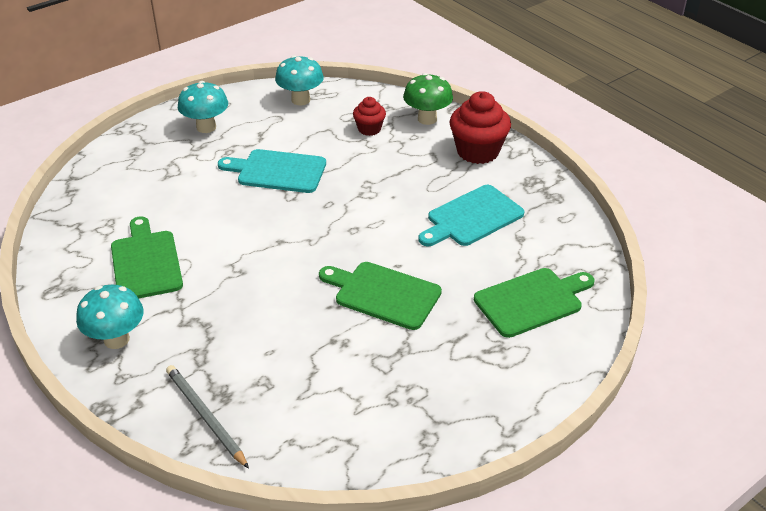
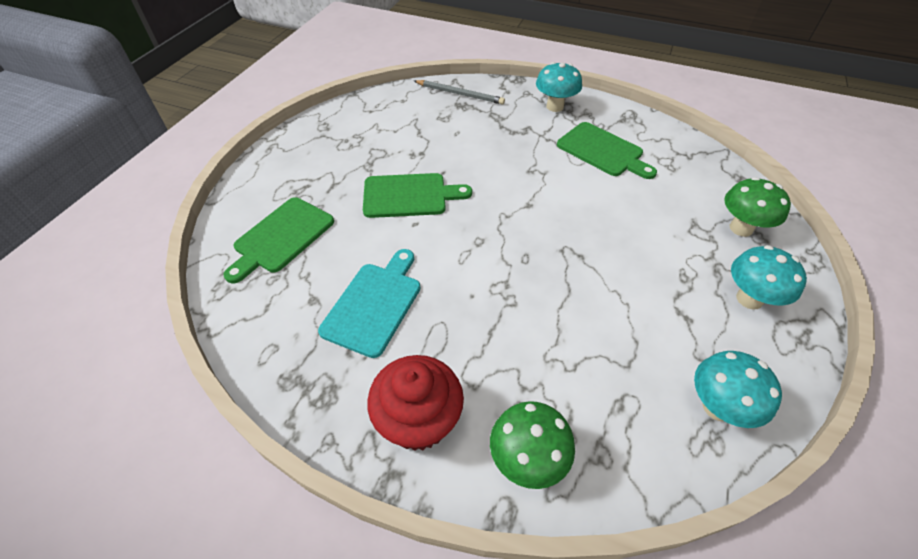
camera: 150 degrees right, 10 degrees up
turquoise cutting board [218,149,326,193] -> none
red cupcake [353,97,386,136] -> none
none -> green mushroom [724,177,791,237]

